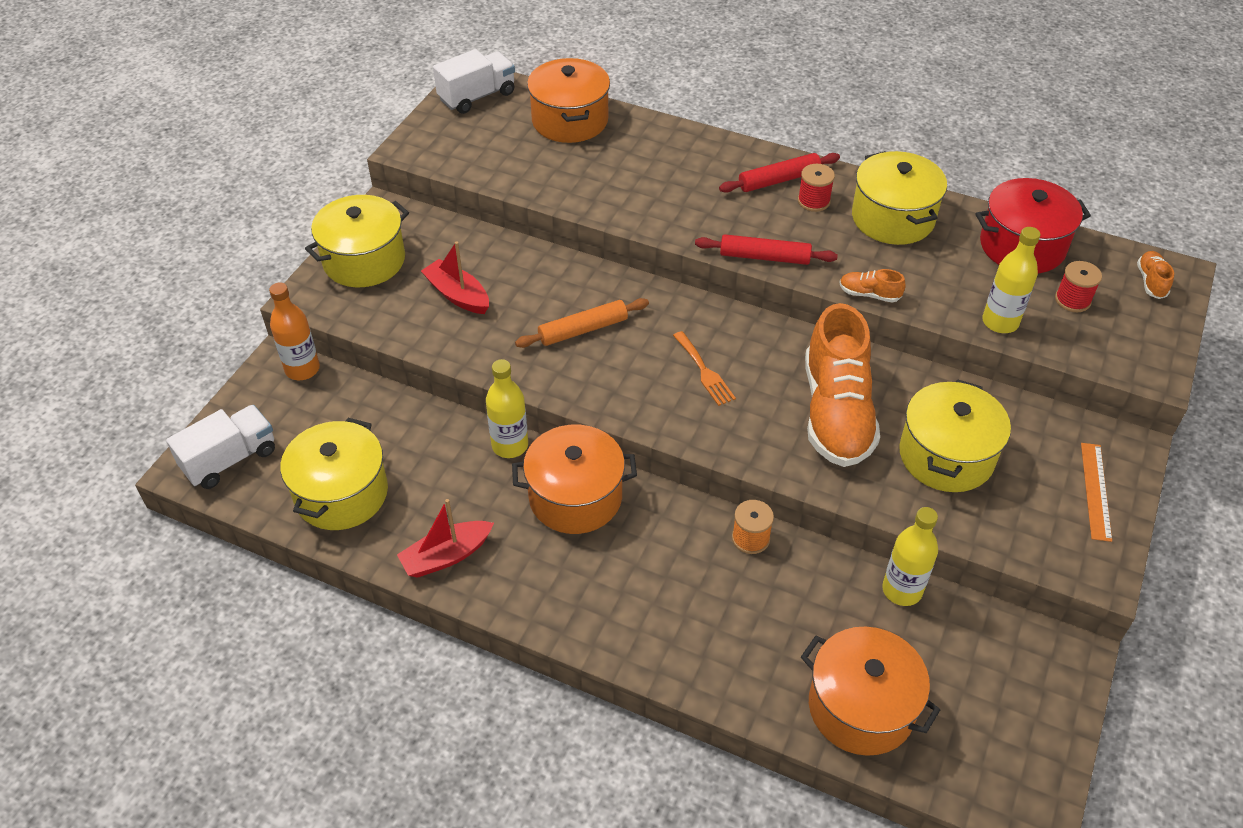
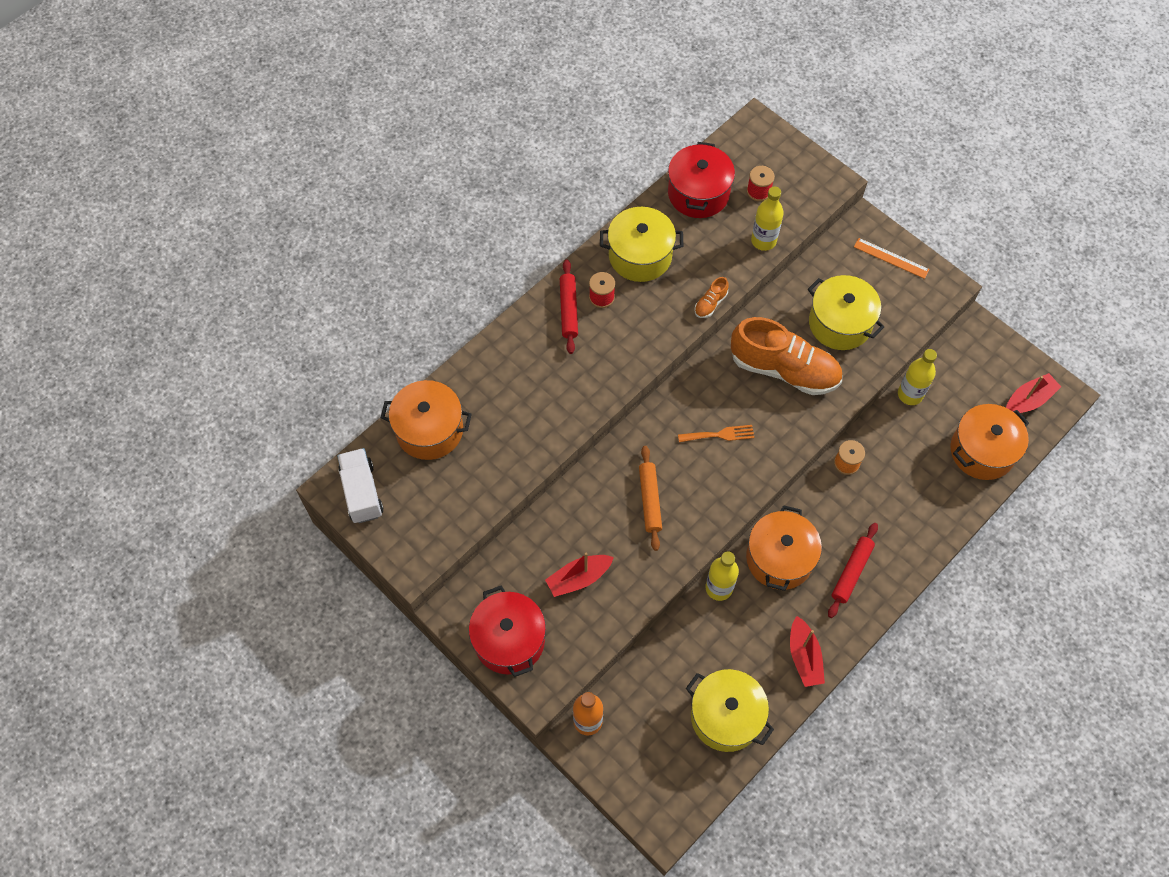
camera: 70 degrees left, 15 degrees up
white truck [166,405,275,489] -> none
yellow pot [305,195,409,287] -> red pot [469,586,546,677]
red rolling pin [695,234,838,265] -> red rolling pin moved to [828,523,878,618]
orange shoe [1137,251,1174,299] -> none
none -> red boat [1006,373,1061,414]

